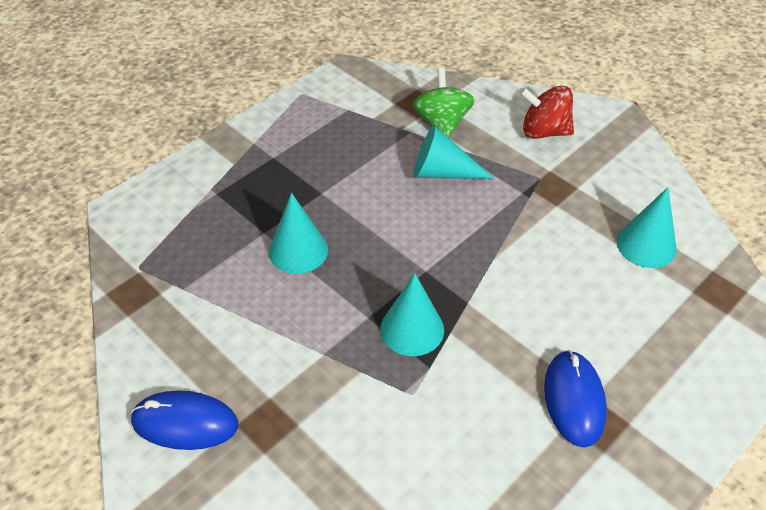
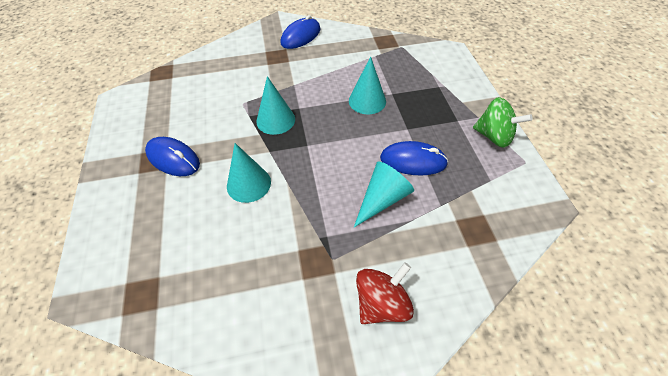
camera: 125 degrees right, 5 degrees up
green spinning top [412,68,475,138] -> green spinning top moved to [473,97,533,148]
turquoise cone [616,187,677,268] -> turquoise cone moved to [227,143,271,203]
none -> blue mouse [380,141,448,176]

